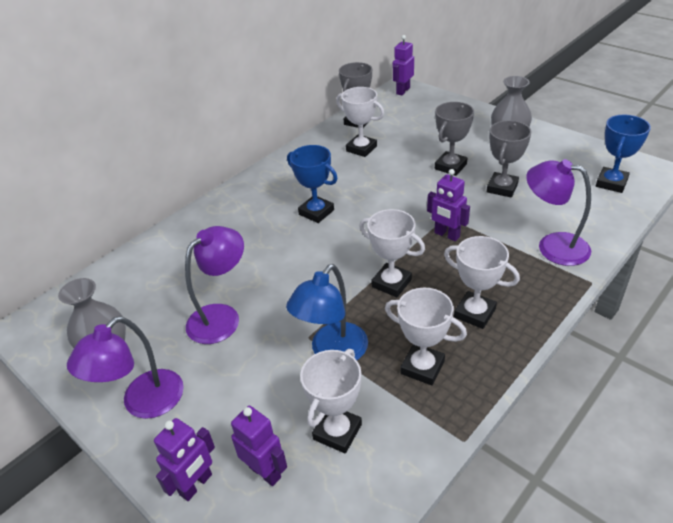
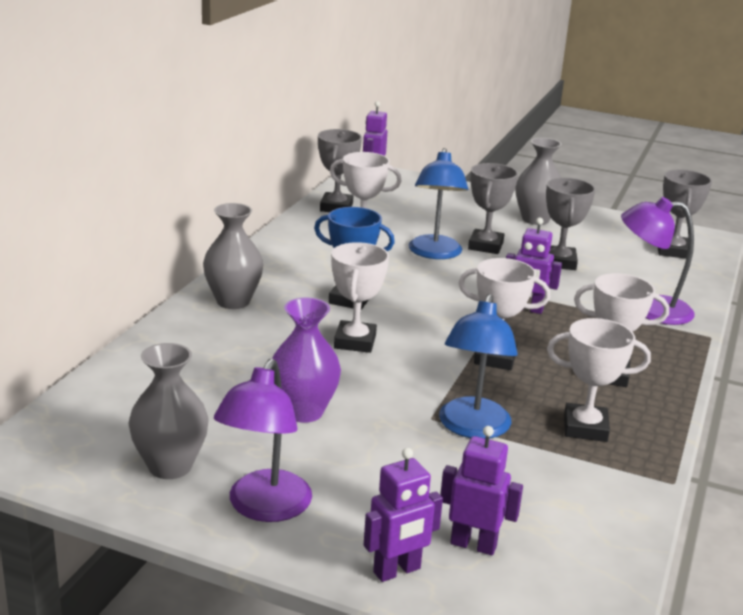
camera: 25 degrees left, 15 degrees down
purple robot [154,418,215,501] -> purple robot turned 45 degrees clockwise [364,448,443,582]
purple lamp [185,226,244,344] -> purple vase [272,298,341,423]
white trophy [300,349,362,454] -> white trophy moved to [331,242,389,353]
blue trophy [596,115,651,193] -> grey trophy [658,170,712,259]
none -> grey vase [203,203,263,309]
none -> blue lamp [409,148,468,259]

